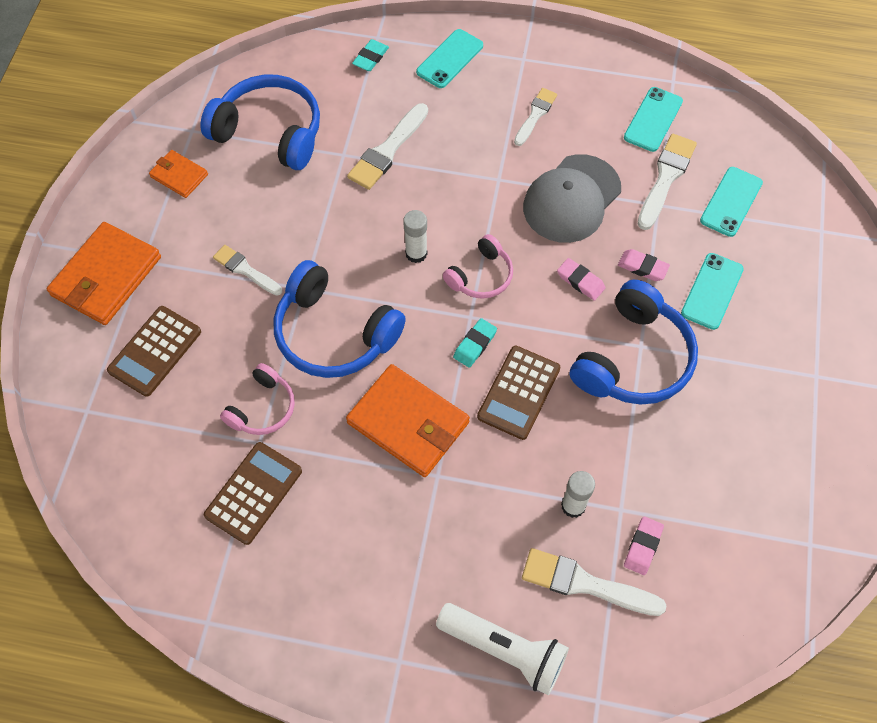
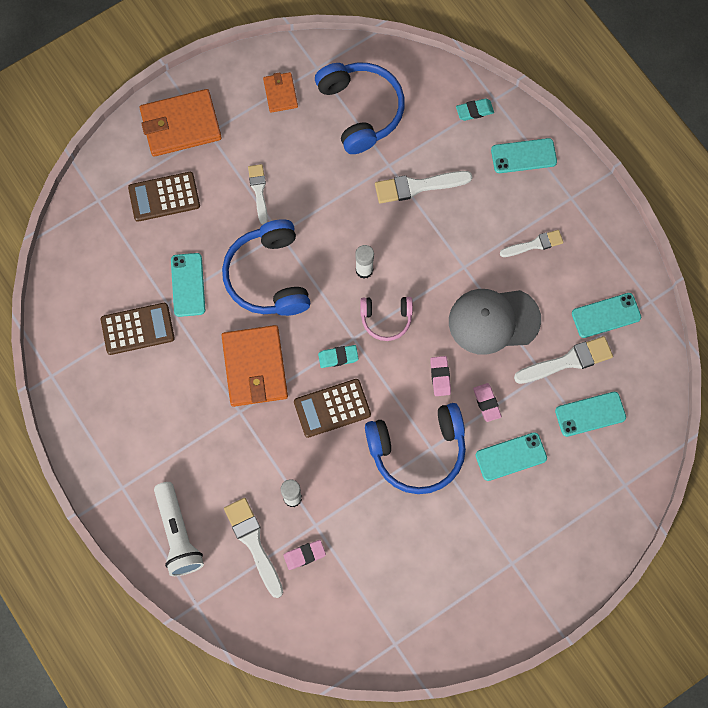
camera: 45 degrees right, 10 degrees up
pink headphones [220,363,295,435] -> turquoise phone [171,253,205,317]

